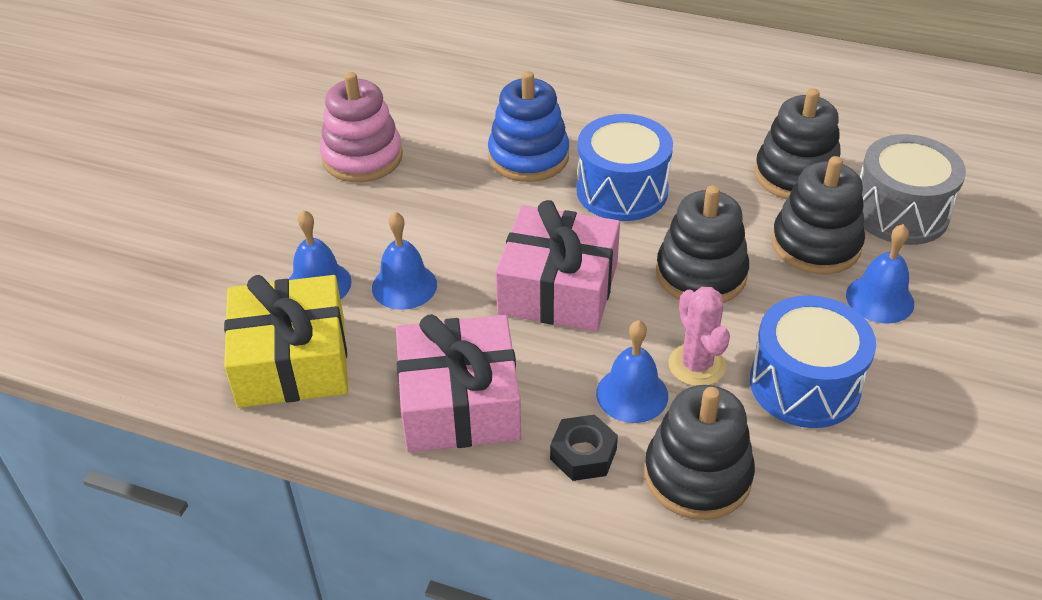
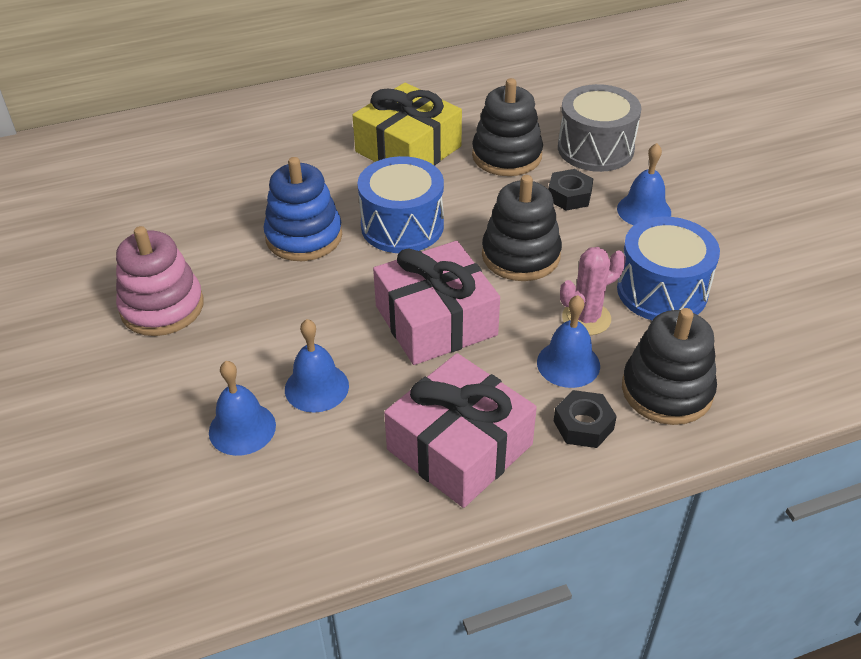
camera: 40 degrees left, 0 degrees up
yellow gift [224,275,348,408] -> yellow gift moved to [352,83,462,166]
pink cactus [669,287,730,386] -> pink cactus turned 60 degrees counterclockwise [560,247,626,335]
black stacking toy [771,156,865,274] -> black nut [548,169,593,211]

